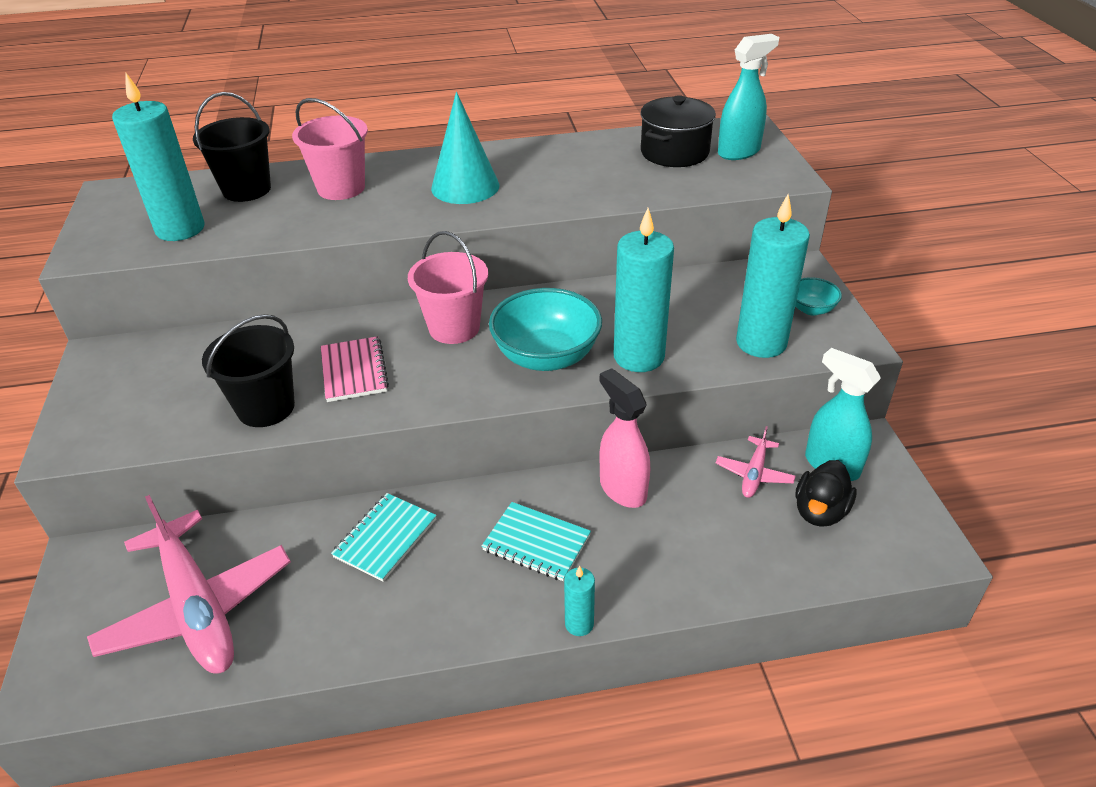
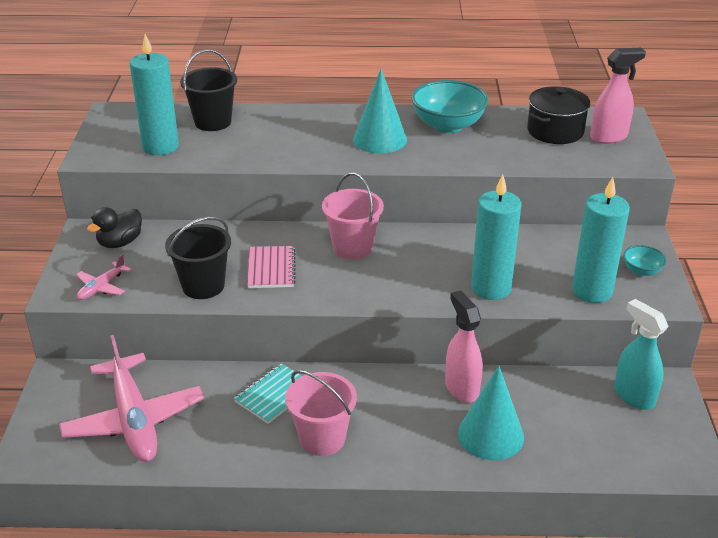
camera: 10 degrees right, 5 degrees down
pink bucket [292,98,368,200] -> pink bucket moved to [285,370,357,456]
turquoise notebook [482,502,591,581] -> none
turquoise bowl [489,288,602,371] -> turquoise bowl moved to [411,80,489,133]
turquoise candle [564,566,595,636] -> none
pink plane [716,426,796,498] -> pink plane moved to [76,254,132,300]
turquoise spray bottle [718,34,779,160] -> pink spray bottle [590,48,646,144]
black duck [795,460,856,527] -> black duck moved to [87,207,142,248]
none -> turquoise cone [458,366,524,460]

